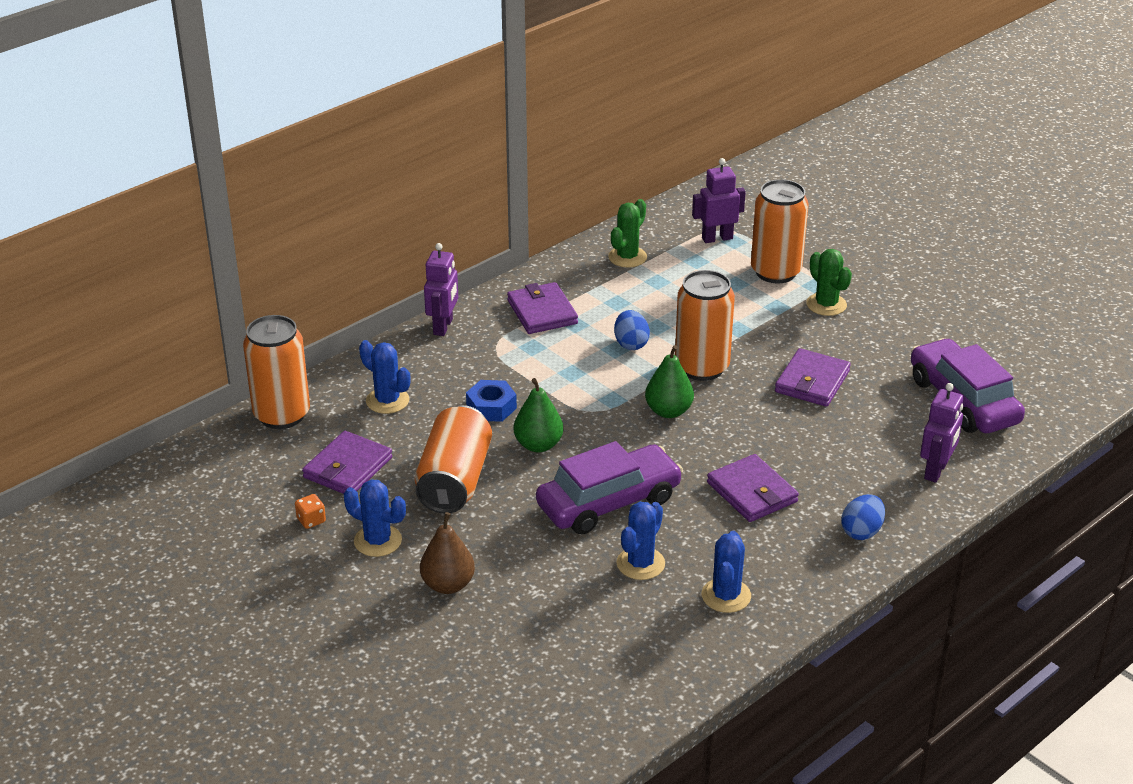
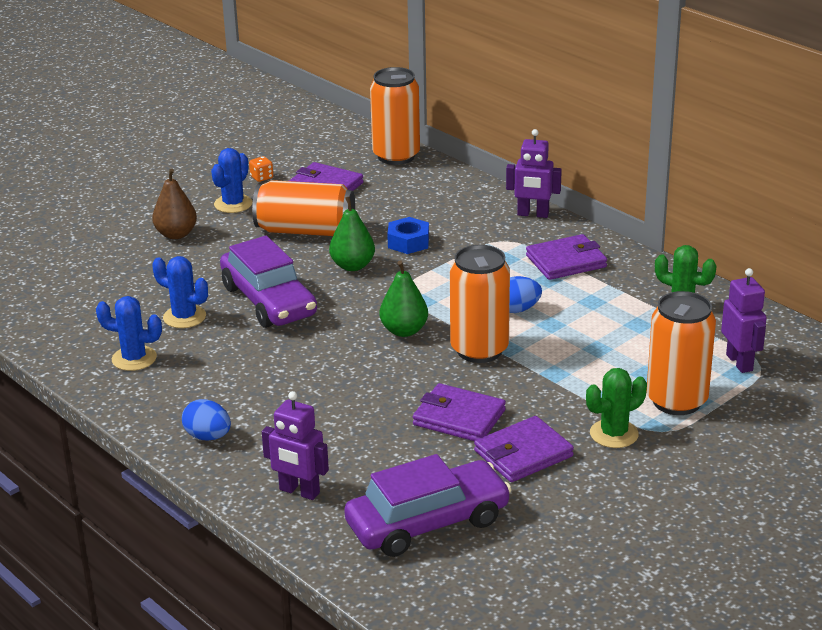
camera: 90 degrees right, 5 degrees down
blue cactus [359,340,410,414] -> none
purple wallet [707,454,799,522] -> purple wallet moved to [474,416,574,482]

